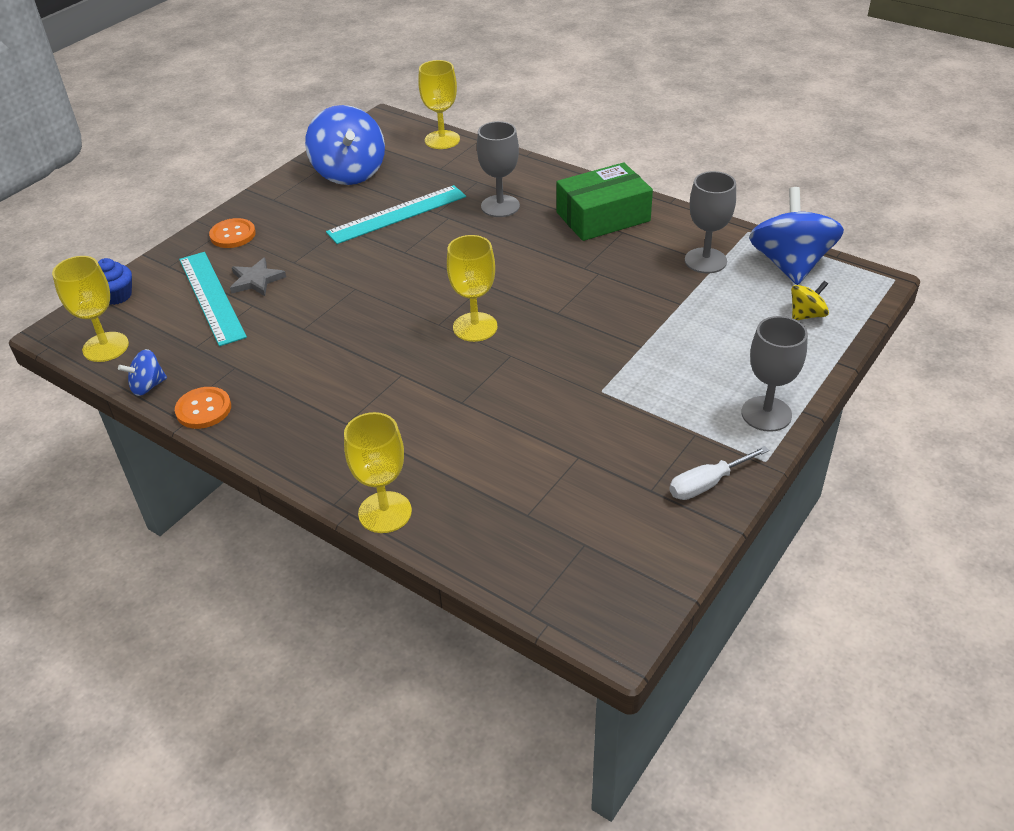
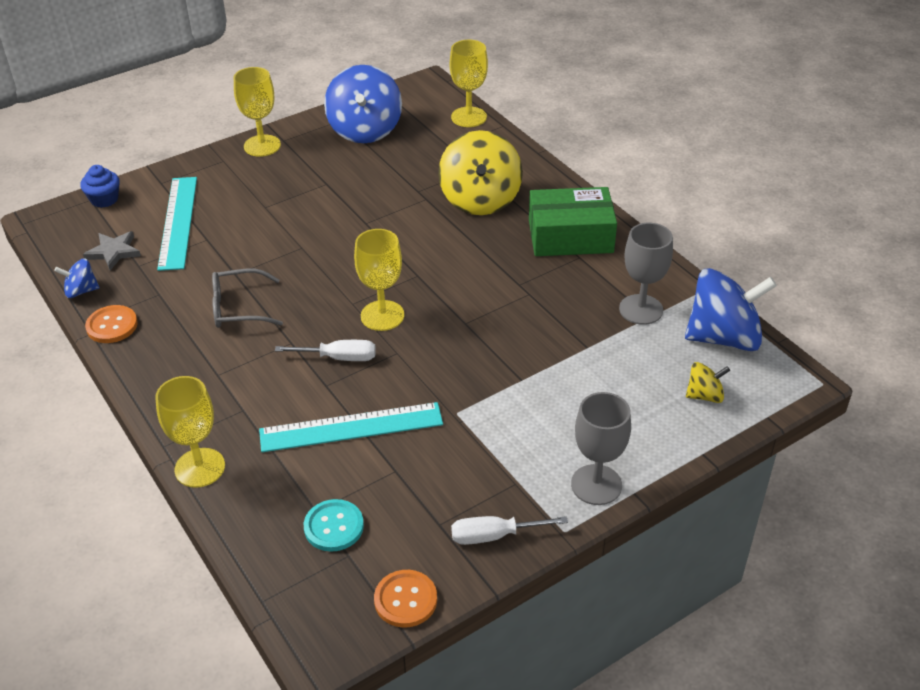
camera: 20 degrees right, 0 degrees up
yellow goblet [52,256,129,362] -> yellow goblet moved to [234,67,281,157]
orange button [209,218,256,248] -> orange button moved to [374,570,437,628]
grey star [230,257,286,296] -> grey star moved to [83,231,141,270]
turquoise ruler [326,185,466,244] -> turquoise ruler moved to [259,402,443,452]
grey goblet [477,121,520,217] -> yellow spinning top [438,130,523,215]
blue spinning top [749,187,844,285] -> blue spinning top turned 60 degrees clockwise [685,268,777,351]
none -> grey glasses [212,269,283,328]
none -> white screwdriver [275,340,376,361]
none -> turquoise button [304,499,364,552]

